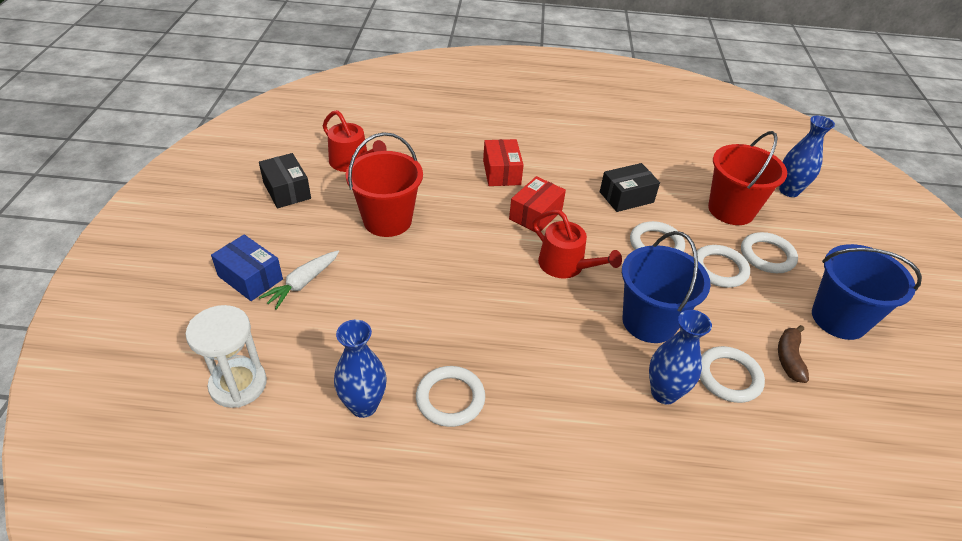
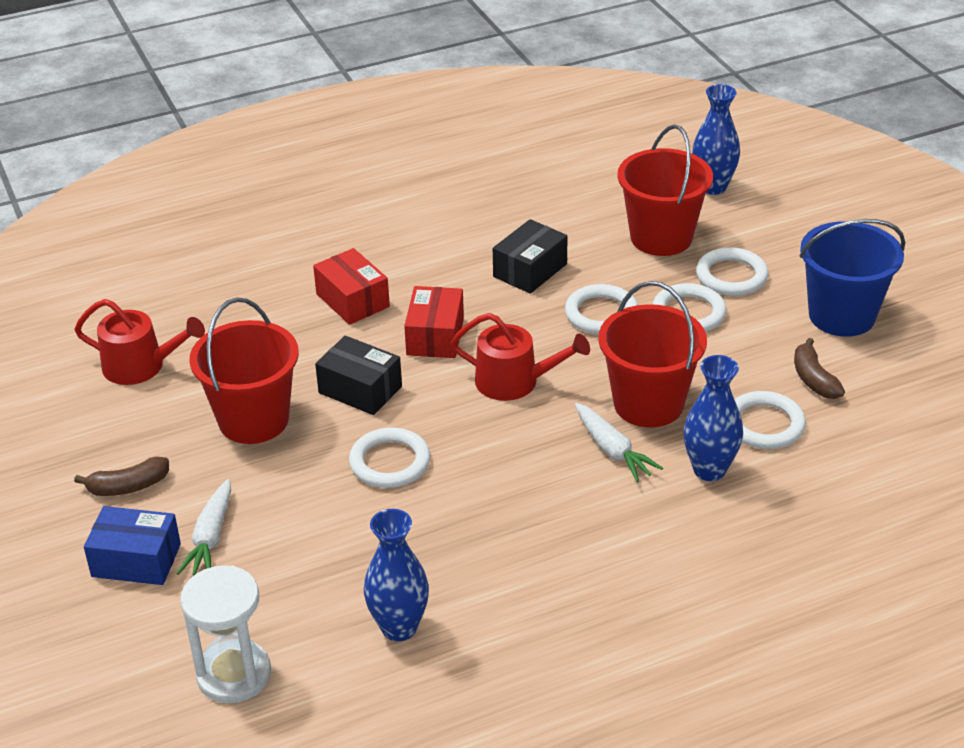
camera: 25 degrees left, 5 degrees down
black box [259,153,311,208] -> black box moved to [315,336,402,415]
white ring [416,366,485,427] -> white ring moved to [349,428,431,488]
blue bucket [622,231,711,343] -> red bucket [598,281,707,427]
none -> brown banana [74,457,169,496]
none -> white carrot [575,403,663,482]

